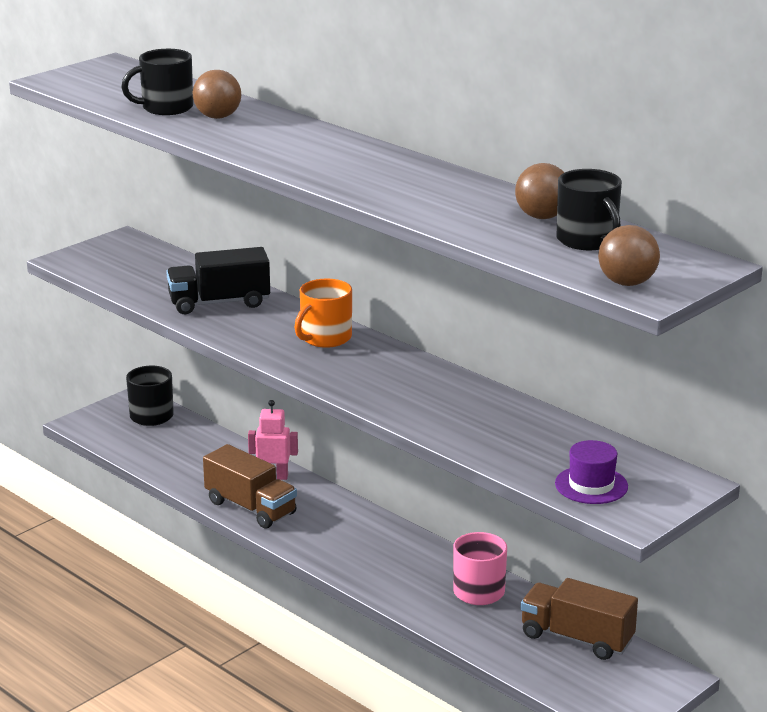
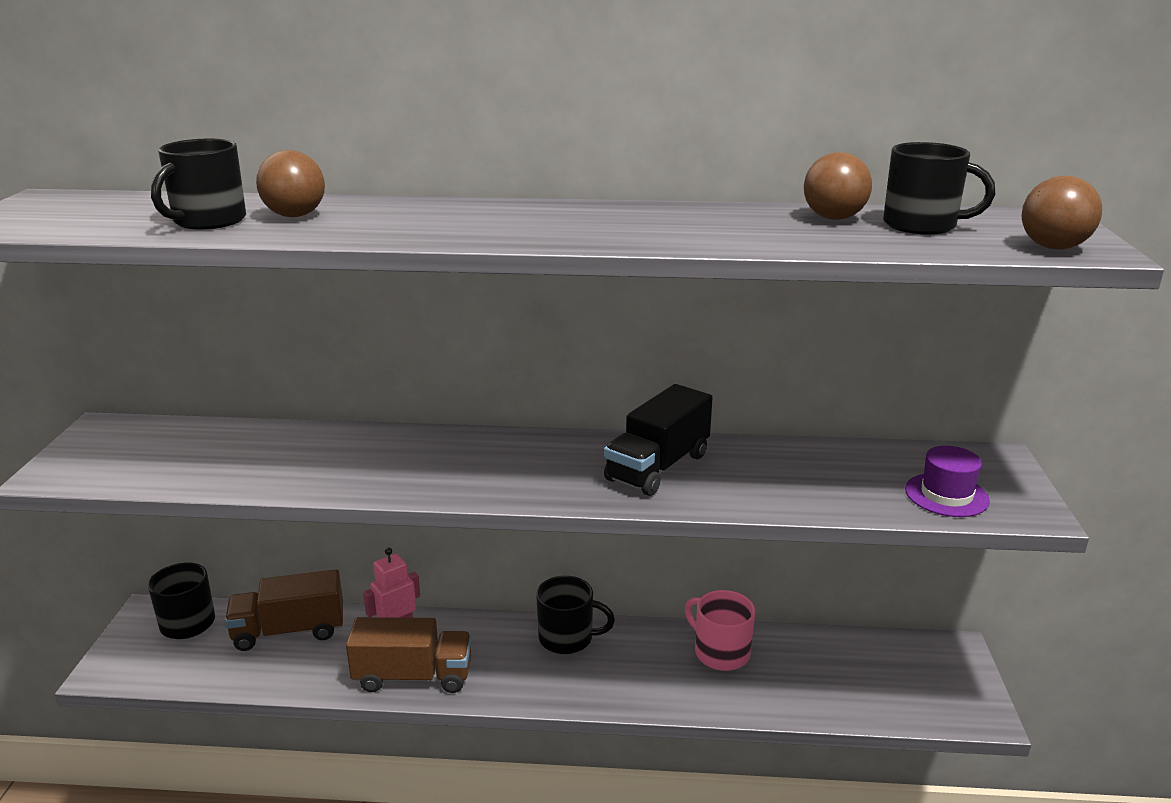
camera: 40 degrees left, 0 degrees up
black truck [166,247,270,314] -> black truck moved to [604,384,713,496]
orange mug [294,279,352,348] -> none
brown truck [521,578,638,660] -> brown truck moved to [225,569,343,651]
none -> black mug [536,576,615,654]

